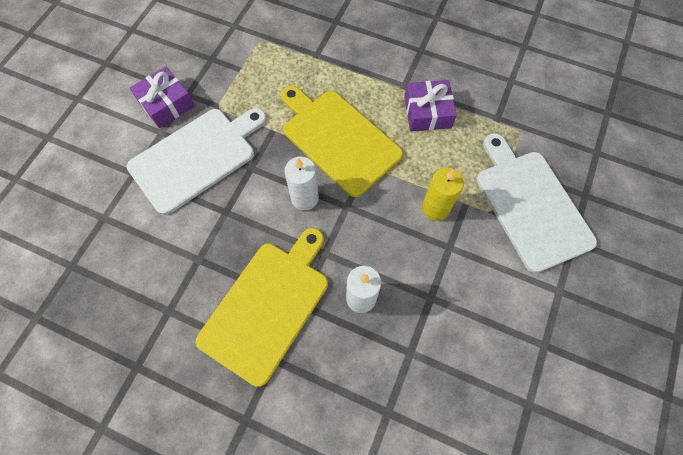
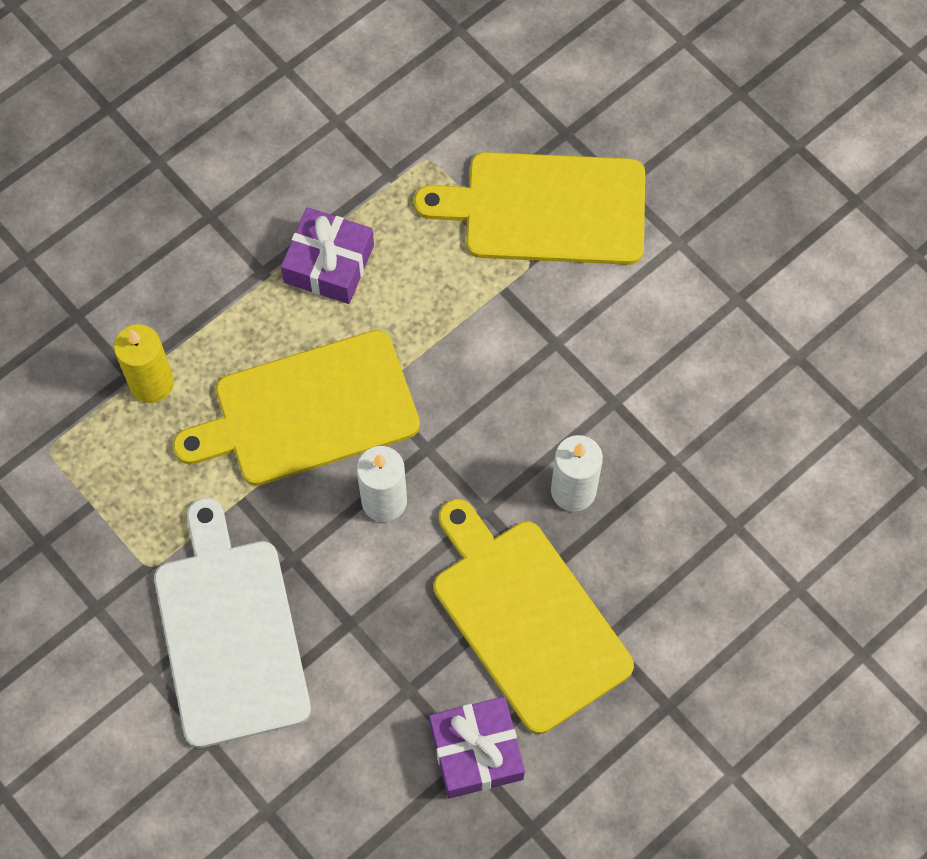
camera: 65 degrees left, 0 degrees up
purple gift [129,66,195,128] -> purple gift moved to [429,697,525,799]
yellow candle [422,168,464,221] -> yellow candle moved to [114,324,174,403]
white cutting board [477,133,597,273] -> yellow cutting board [414,152,645,265]

